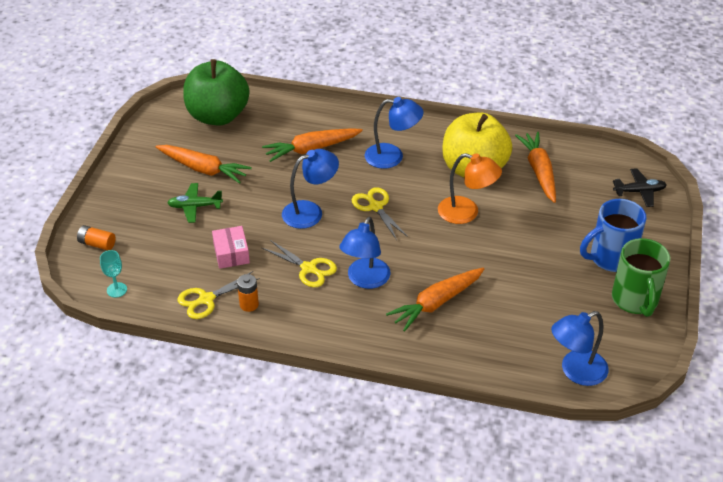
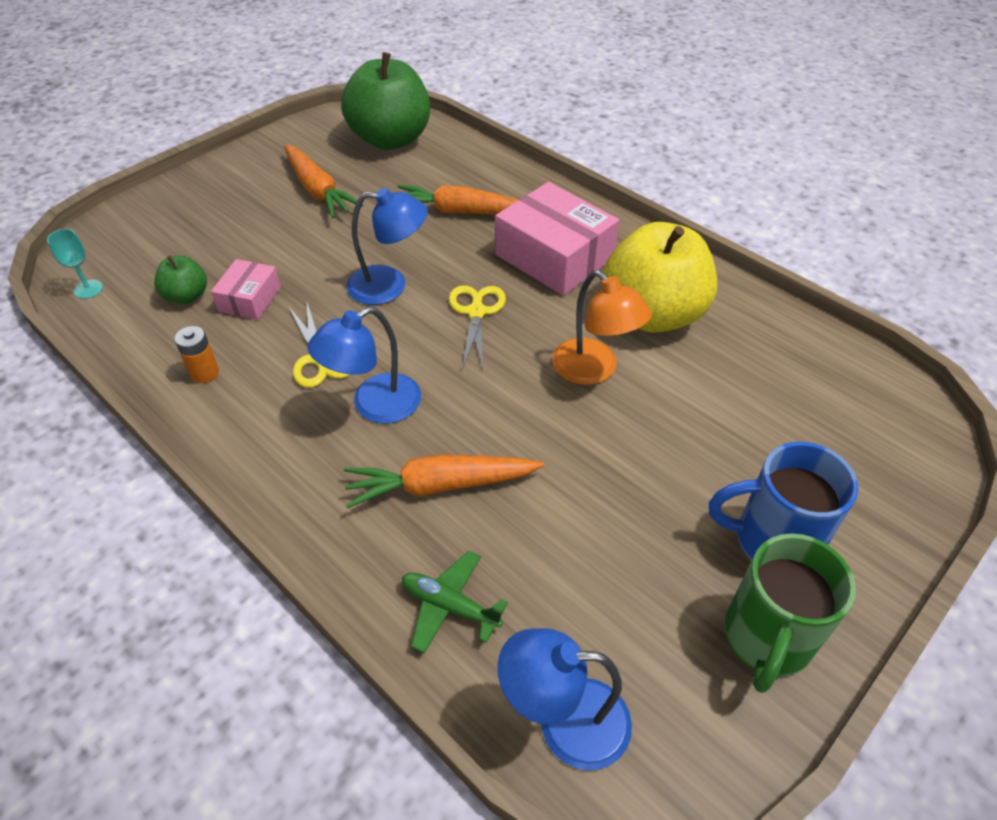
camera: 30 degrees right, 5 degrees up
orange battery [77,225,116,250] -> none
green plane [167,183,223,223] -> green plane moved to [402,551,508,653]
yellow scissors [177,271,260,319] -> none
blue lamp [365,97,424,169] -> pink box [495,182,619,296]
orange carrot [515,132,556,203] -> none
black plane [613,168,667,207] -> none
none -> green apple [154,255,207,304]

